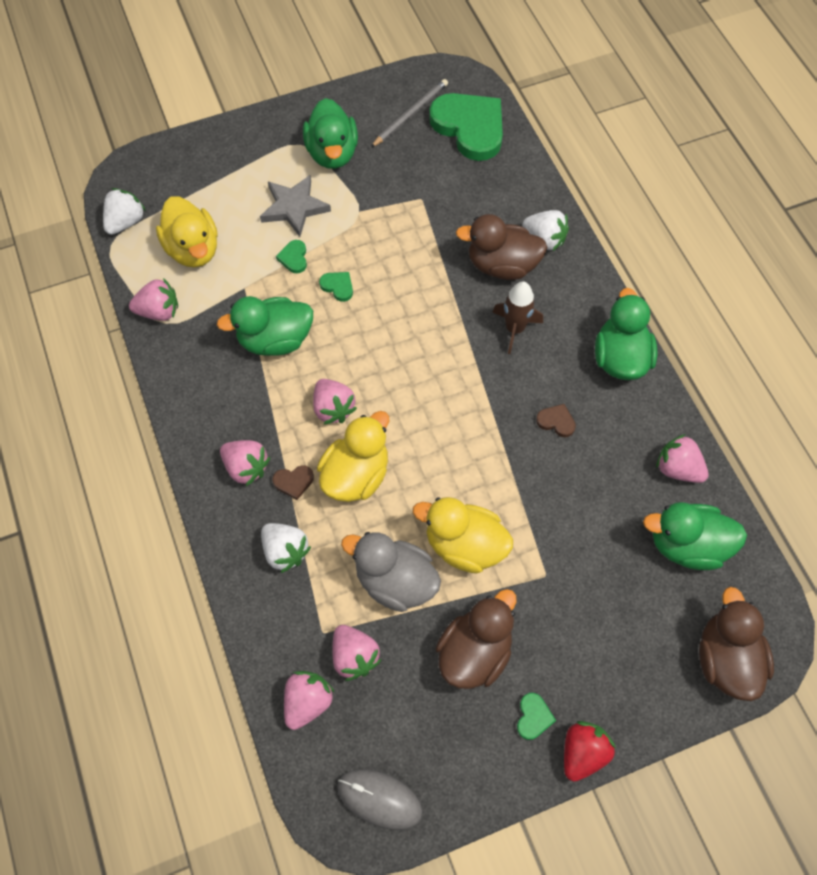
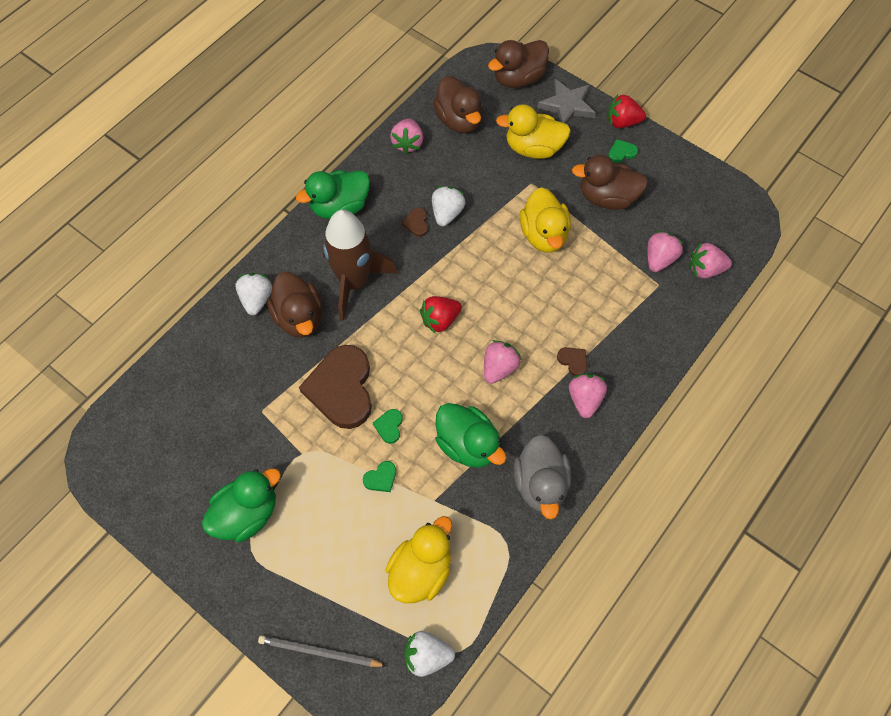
camera: 120 degrees left, 0 degrees up
pink strawberry [129,278,178,321] -> none
grey star [260,175,331,237] -> grey star moved to [537,79,596,124]
white strawberry [261,523,311,573] -> white strawberry moved to [432,186,465,226]
yellow duck [317,411,389,502] -> yellow duck moved to [496,104,571,159]
grey mouse [337,769,423,830] -> none
grey duck [341,532,441,612] -> grey duck moved to [514,435,571,519]
grey pencil [371,79,448,147] -> grey pencil moved to [258,635,386,667]
green heart [429,93,503,161] -> none
brown rocket [492,281,543,354] -> brown rocket [322,210,398,321], size x1.76
green duck [643,502,747,570] -> brown duck [433,76,483,133]
none -> brown heart [299,345,372,429]
none -> red strawberry [420,296,462,334]

